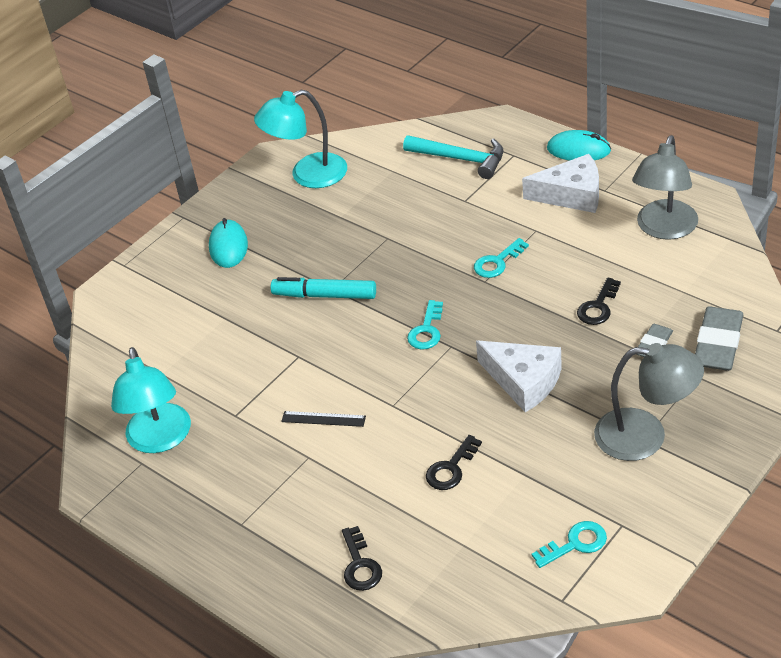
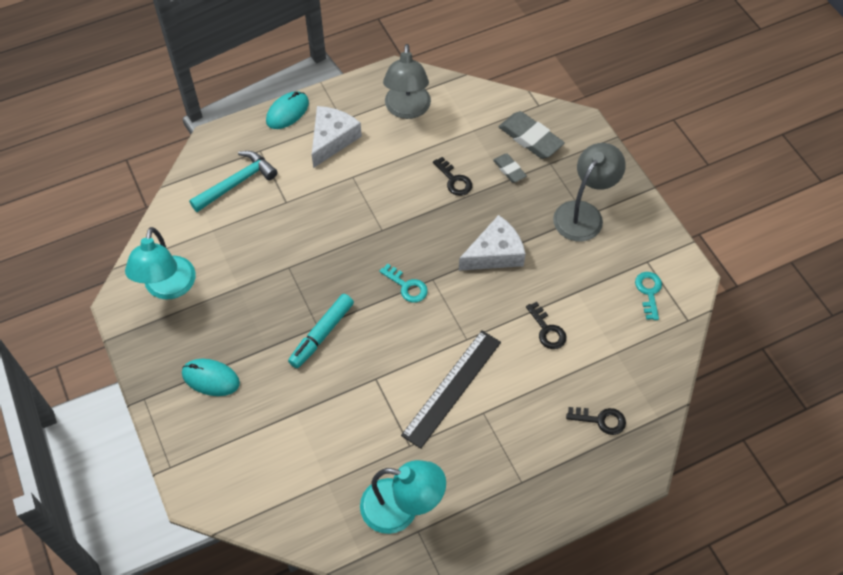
camera: 70 degrees left, 15 degrees up
black ruler [281,411,366,427] -> black ruler [401,330,501,449], size x2.08
turquoise key [474,238,529,278] -> none
grey lamp [632,135,698,240] -> grey lamp turned 45 degrees clockwise [383,44,431,119]

